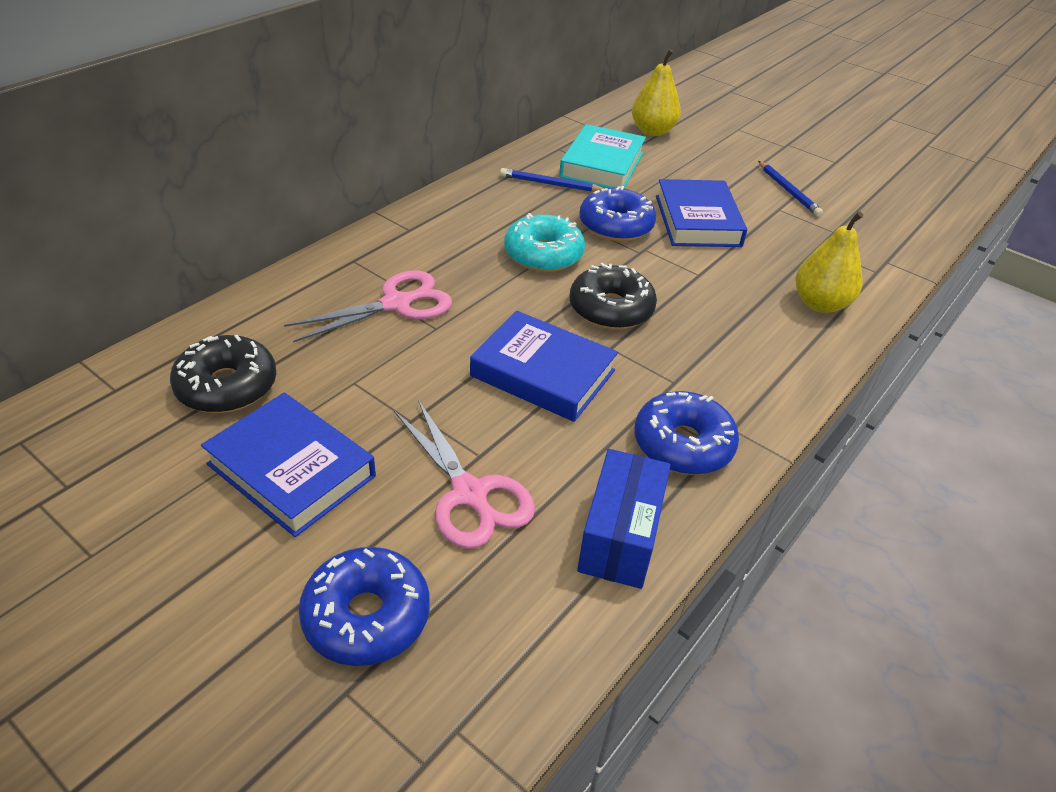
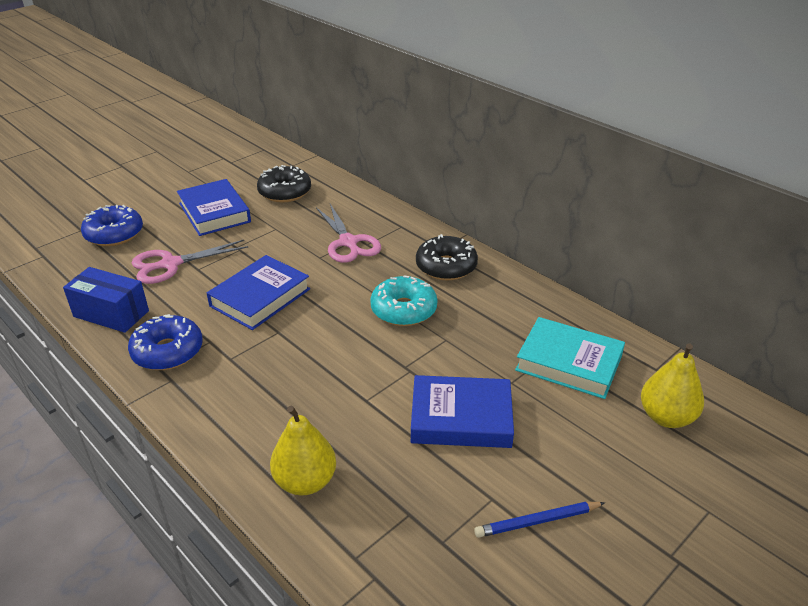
camera: 100 degrees right, 5 degrees down
blue book [201,393,376,537] -> blue book turned 75 degrees counterclockwise [177,179,251,236]
blue pencil [500,168,605,192] -> none
black donut [570,263,657,330] -> black donut moved to [416,234,478,281]
blue donut [580,186,656,242] -> none

